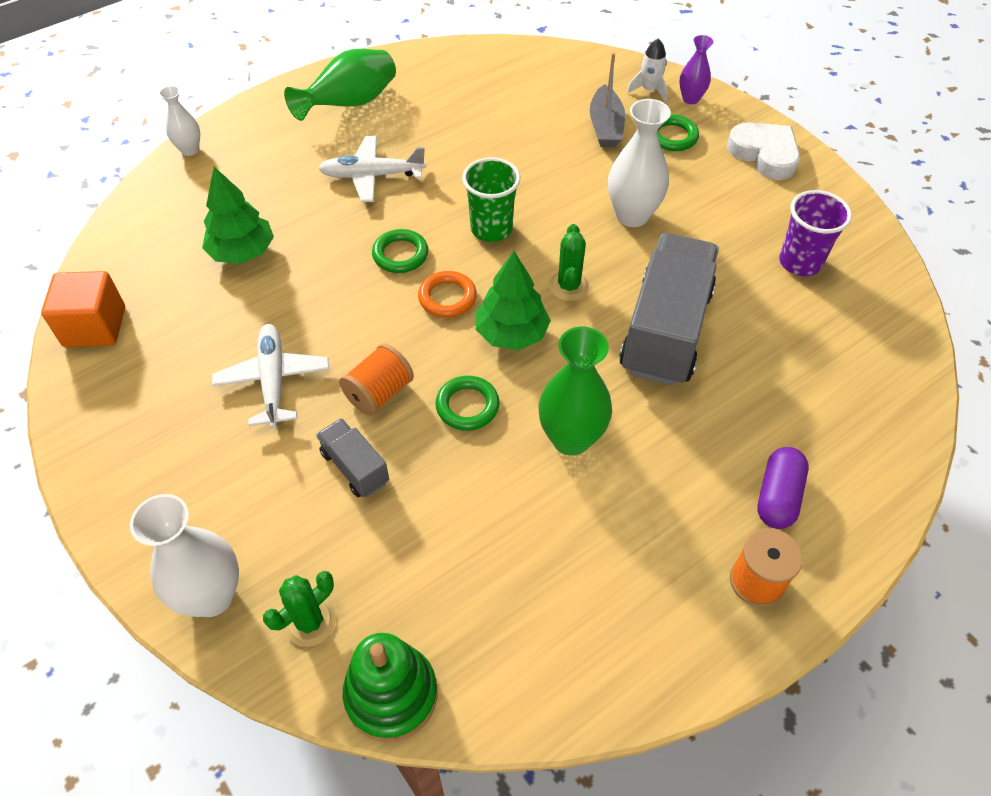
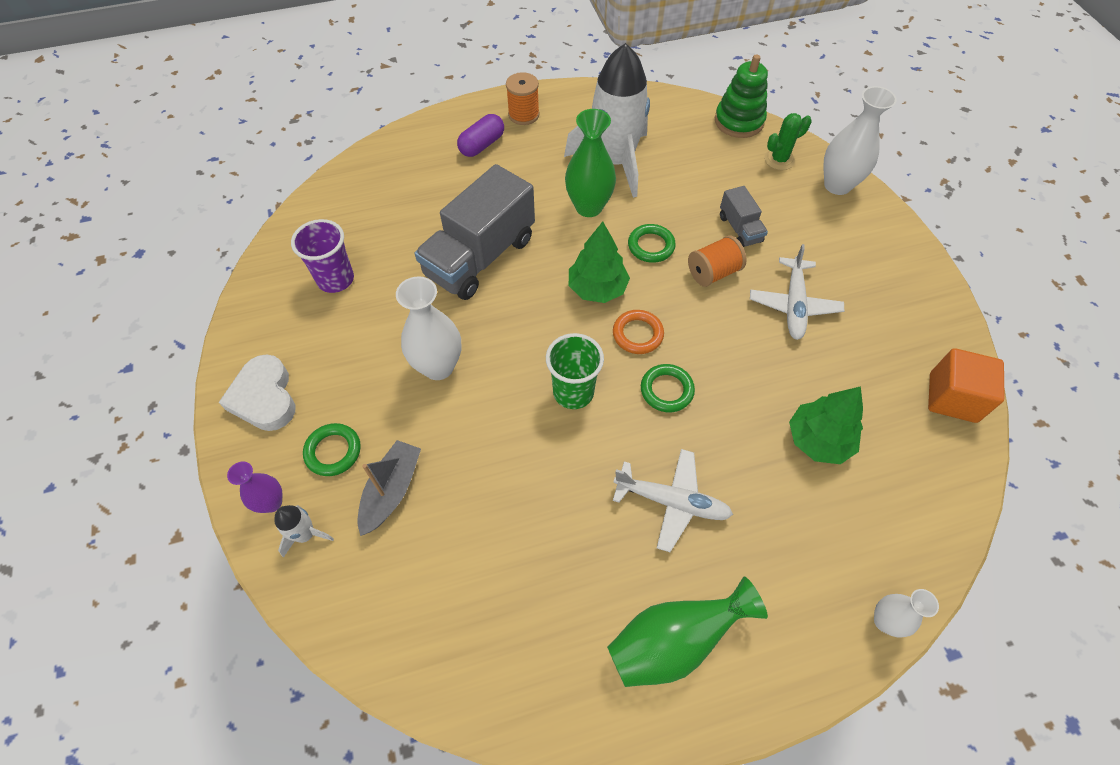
camera: 160 degrees left, 5 degrees up
green cactus [549,224,589,301] -> none
none -> white rocket [564,43,650,198]

